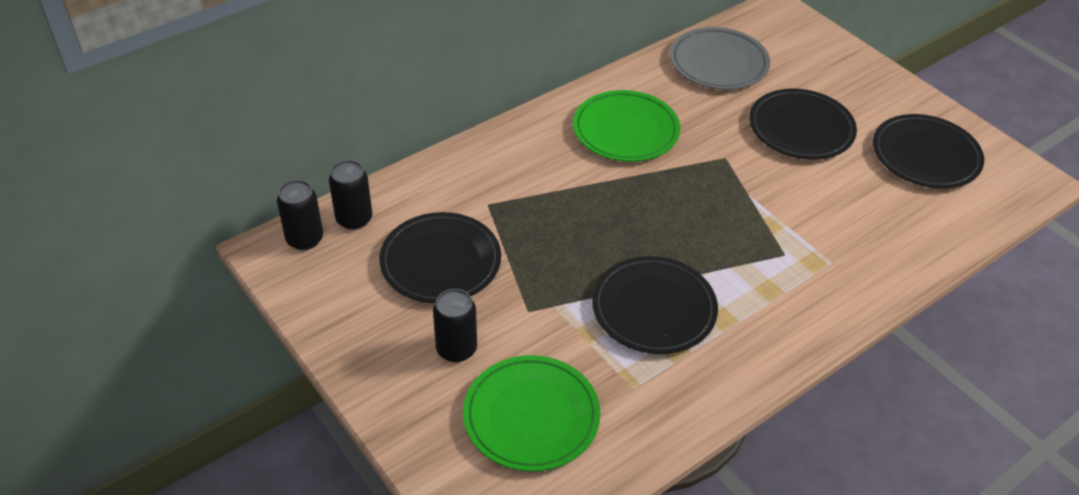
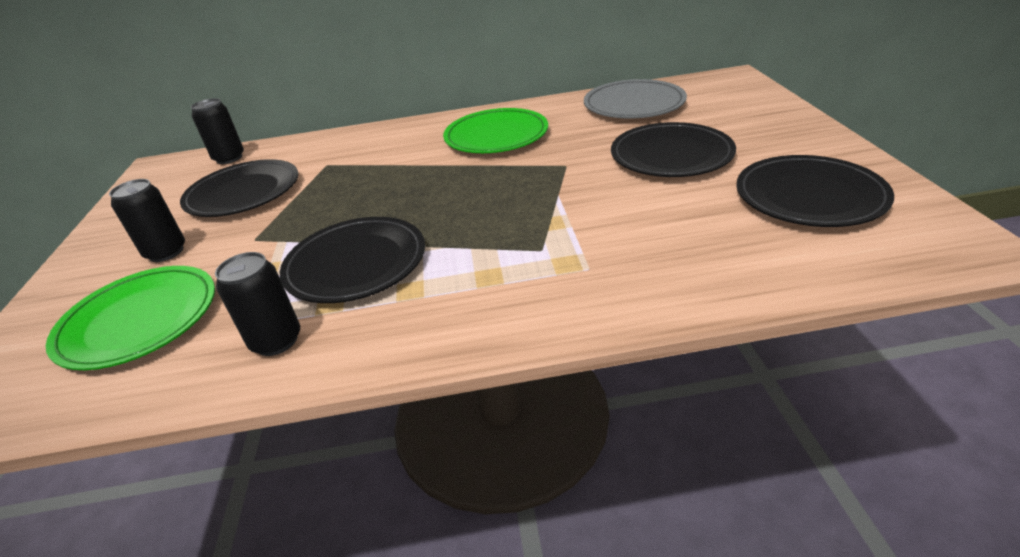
camera: 35 degrees right, 10 degrees down
black can [277,180,323,250] -> black can moved to [215,252,300,356]

